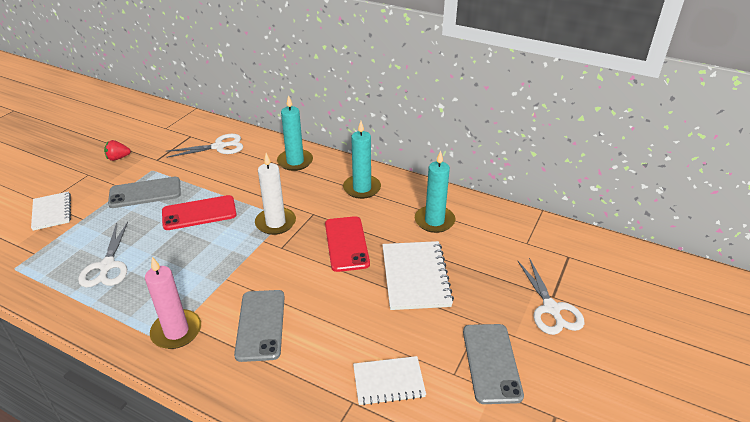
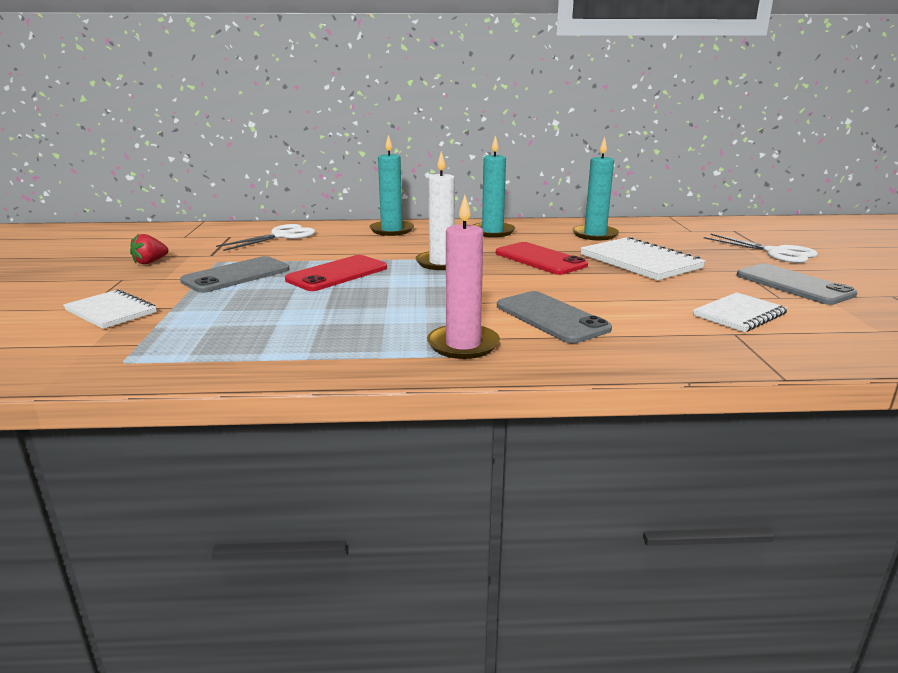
camera: 30 degrees left, 15 degrees down
white scissors [78,222,128,288] -> none

